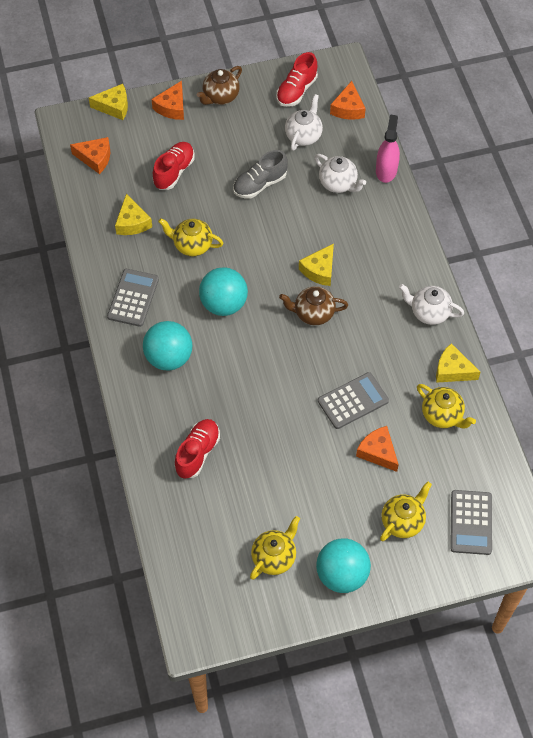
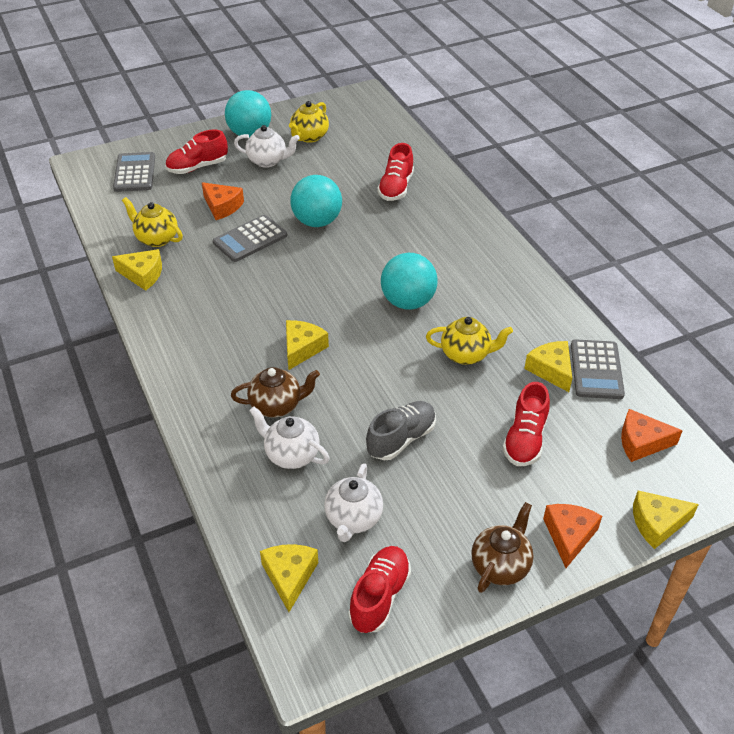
camera: 170 degrees right, 15 degrees down
grey calculator [107,269,159,327] -> grey calculator moved to [571,339,625,399]
turquoise ball [143,321,192,371] -> turquoise ball moved to [290,175,342,227]
brown teapot [279,286,348,325] -> brown teapot moved to [231,367,320,418]
orange cheese [330,81,366,120] -> yellow cheese [260,544,318,612]
pink spray bottle [376,114,400,183] -> none
yellow teapot [380,482,432,541] -> red shoe [165,129,228,174]
white teapot [399,284,464,325] -> white teapot moved to [234,125,300,168]

